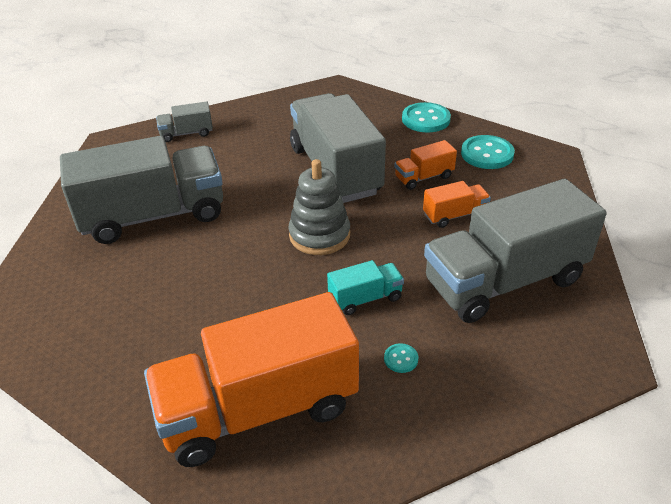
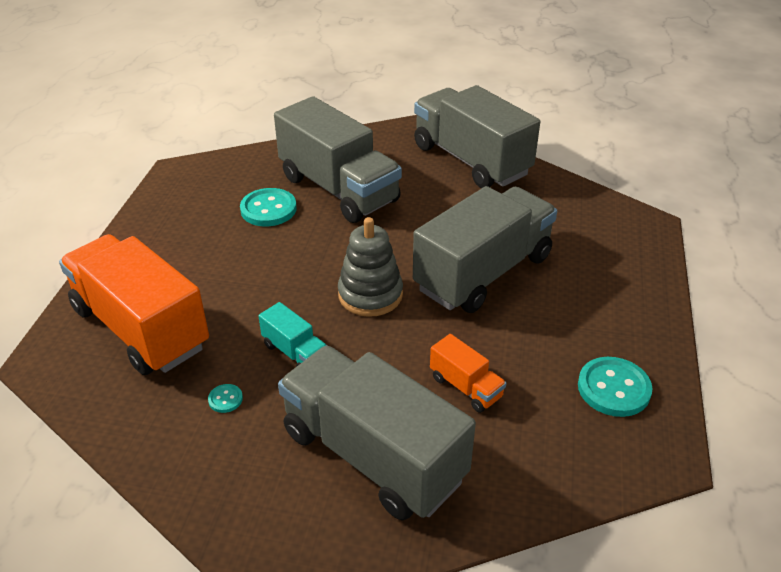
camera: 65 degrees right, 0 degrees up
grey truck [156,101,213,142] -> grey truck [414,85,540,188], size x2.30
orange truck [394,140,457,190] -> none
turquoise button [402,102,451,133] -> turquoise button moved to [240,188,297,226]

